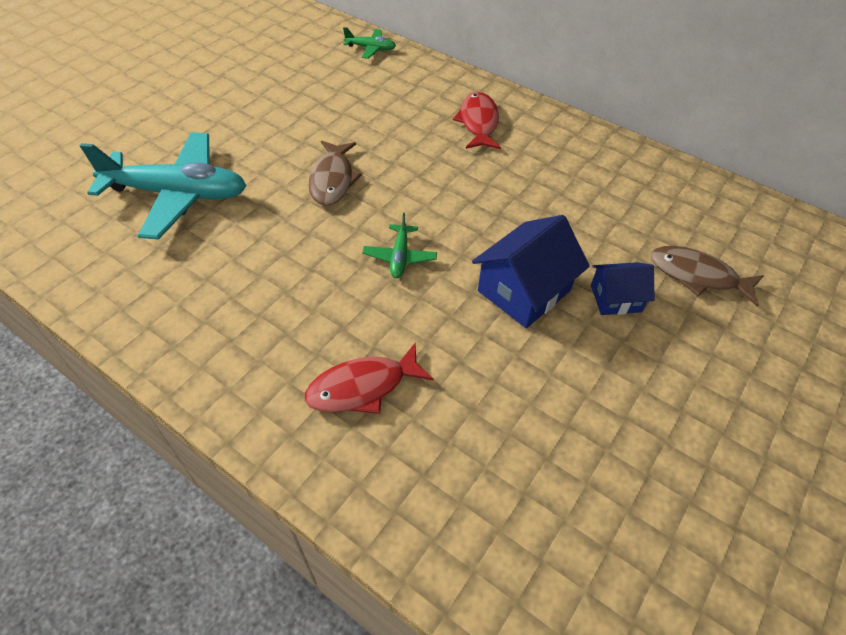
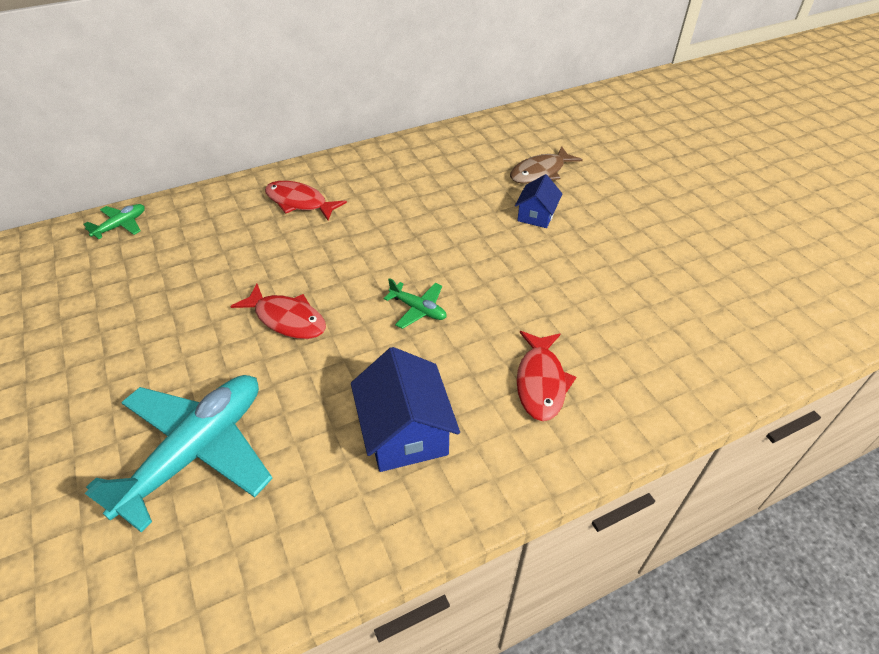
camera: 60 degrees left, 5 degrees down
brown fish [308,141,362,206] -> red fish [230,284,326,339]
blue house [472,215,590,328] -> blue house moved to [351,347,460,472]

